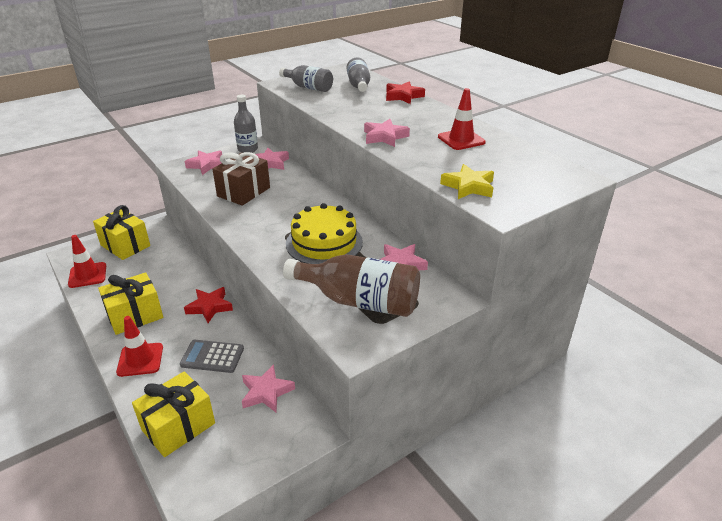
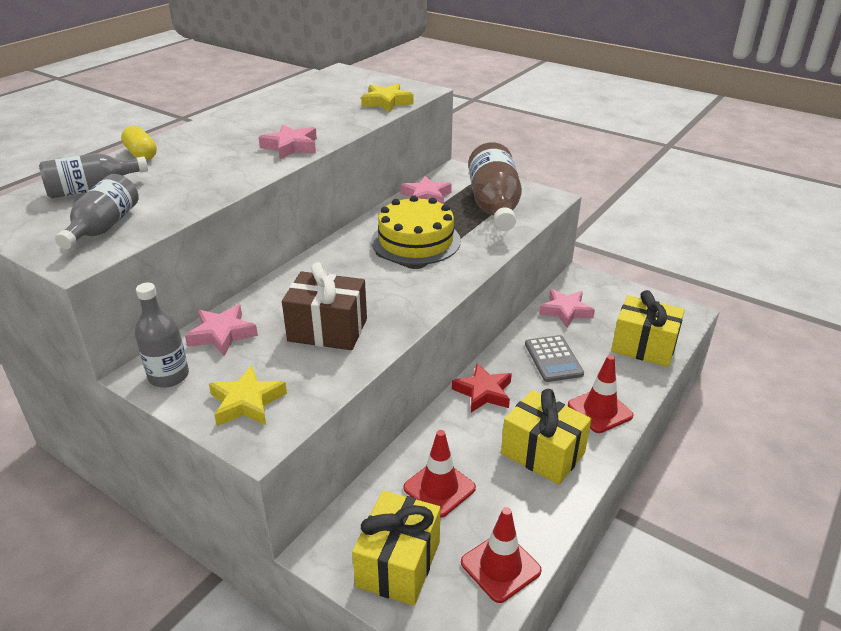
camera: 110 degrees left, 0 degrees up
pink star [185,150,222,175] -> yellow star [209,365,287,426]
red star [386,81,425,104] -> yellow capsule [121,126,157,161]
red traffic cone [438,88,486,150] -> red traffic cone moved to [403,430,476,518]

